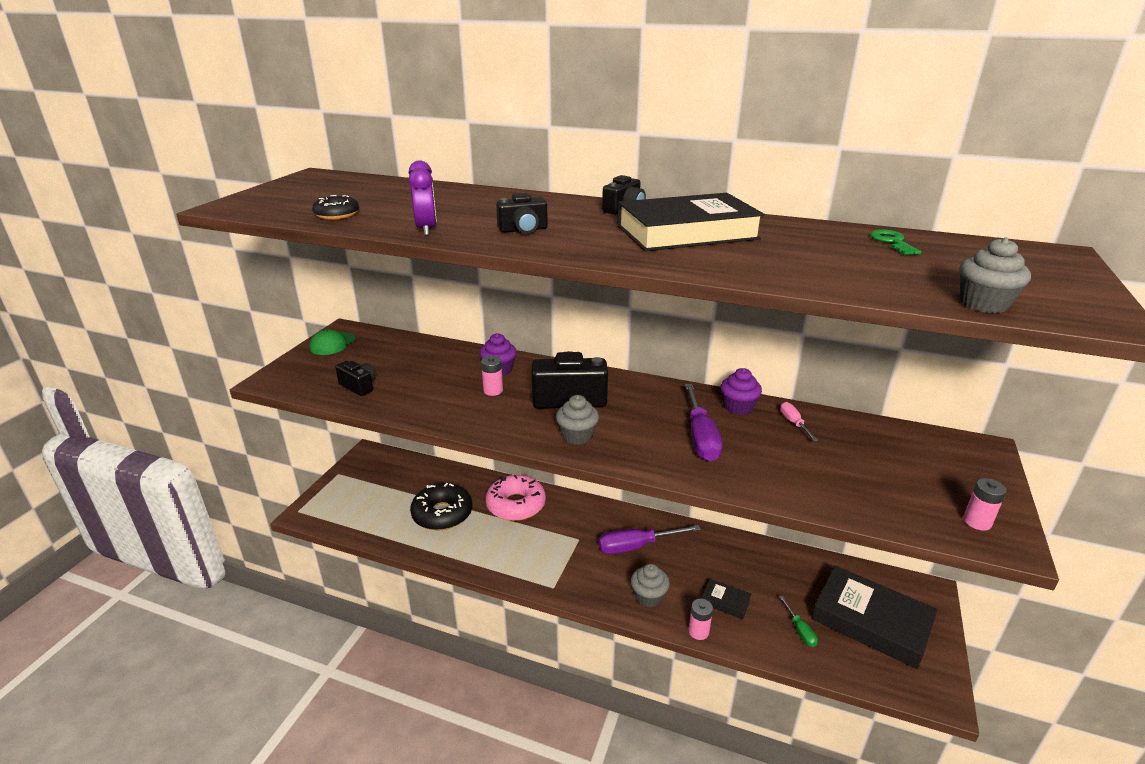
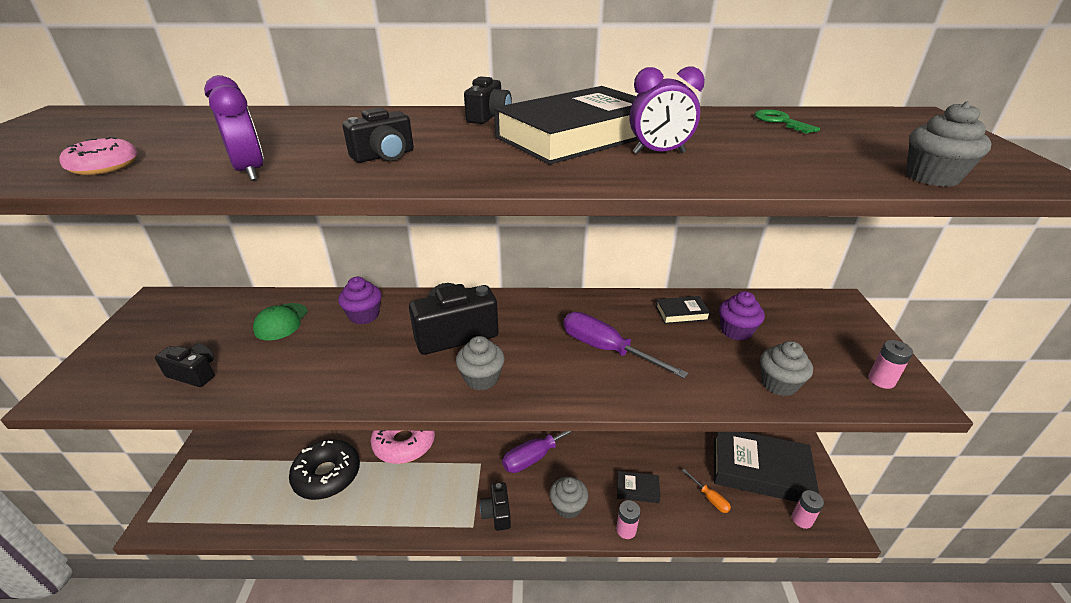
camera: 20 degrees left, 5 degrees up
green cap [310,329,356,355] -> green cap moved to [253,303,308,341]
black donut [312,195,359,220] -> pink donut [59,137,138,175]
pink battery [481,356,503,396] -> pink battery moved to [792,490,824,529]
purple screwdriver [685,384,723,461] -> purple screwdriver turned 150 degrees clockwise [564,312,688,379]
purple cupcake [720,368,762,415] -> purple cupcake moved to [719,291,765,341]
green screwdriver [779,596,818,647] -> orange screwdriver [682,469,731,513]
pink screwdriver [780,402,818,441] -> black book [656,296,711,324]
none -> black camera [480,482,511,531]
none -> purple clock [630,67,705,154]
none -> grey cupcake [760,341,813,396]

